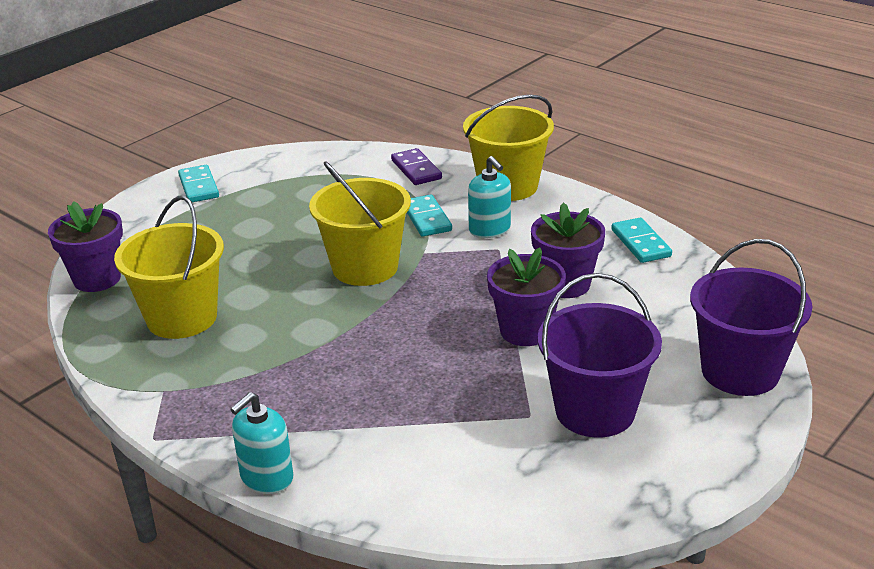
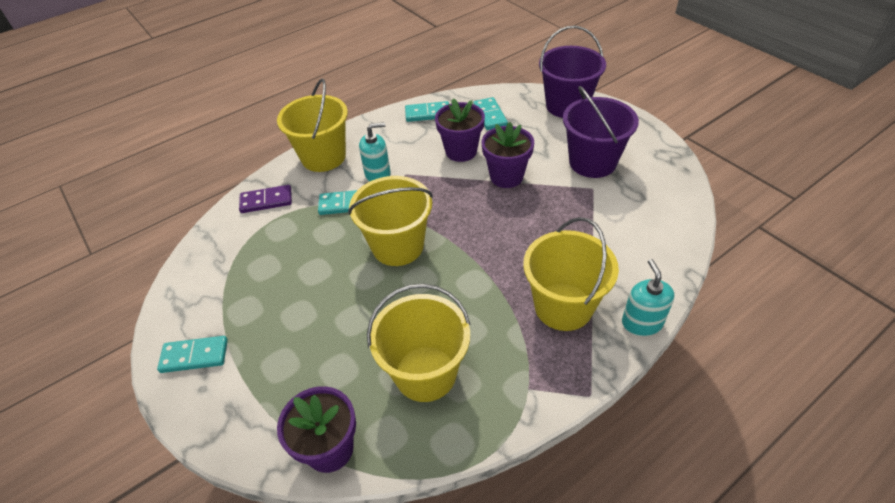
camera: 75 degrees left, 15 degrees up
turquoise soap dispenser [230,392,293,494] -> turquoise soap dispenser turned 150 degrees counterclockwise [622,259,675,336]
none -> turquoise domino [473,97,508,130]
none -> yellow bucket [523,217,619,331]

